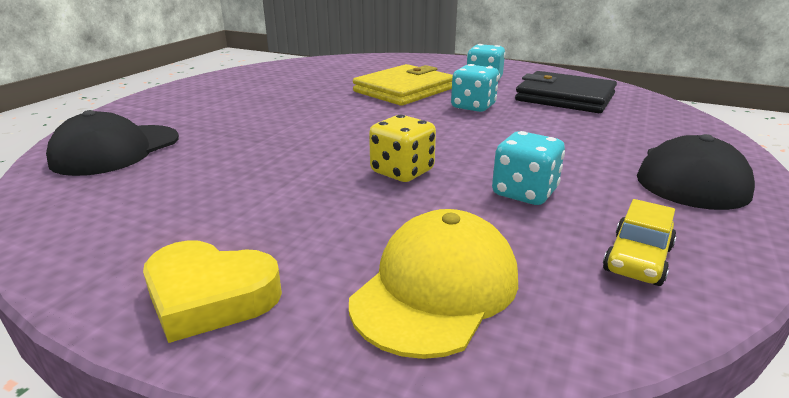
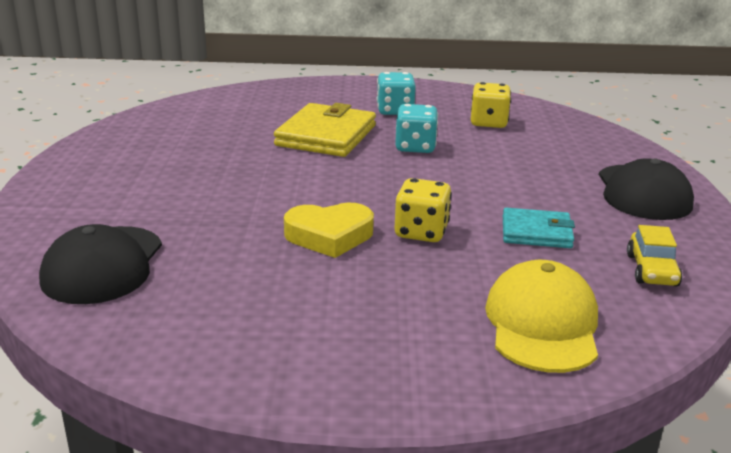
camera: 25 degrees left, 0 degrees up
yellow heart [143,240,282,343] -> yellow heart moved to [284,202,374,258]
turquoise dice [492,131,565,205] -> turquoise wallet [503,208,575,248]
black wallet [515,71,617,113] -> yellow dice [471,82,511,128]

